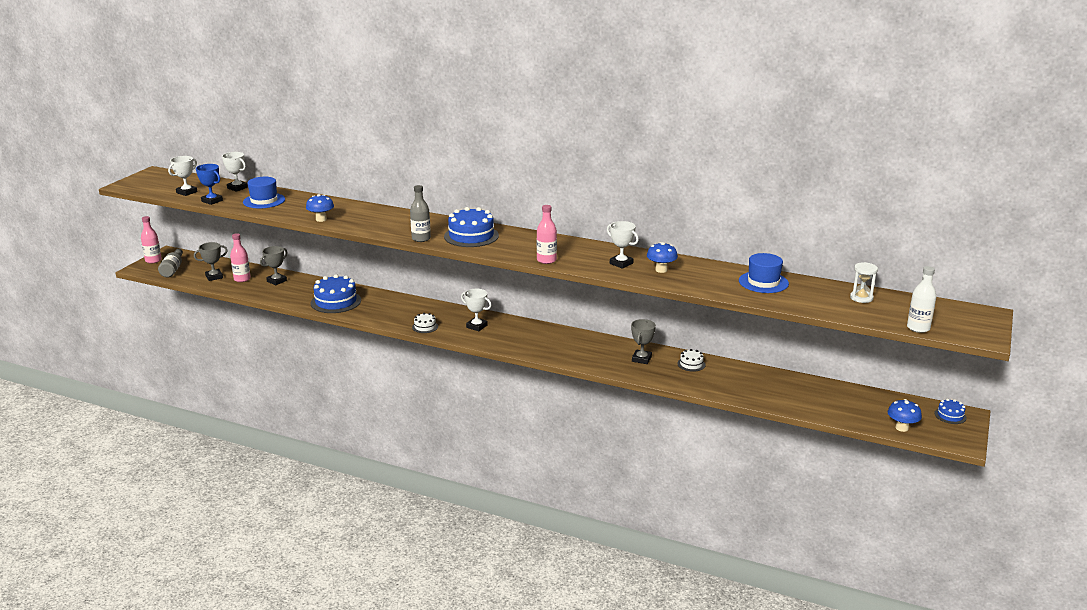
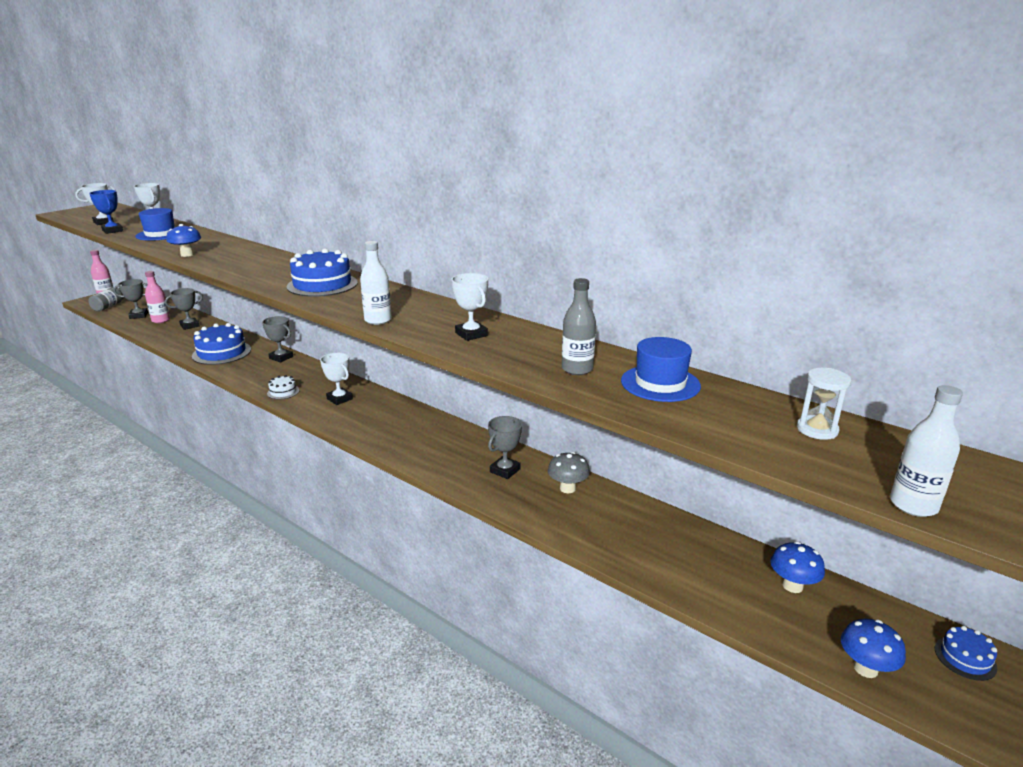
camera: 15 degrees right, 0 degrees up
grey bottle [410,185,431,242] -> grey bottle moved to [562,278,596,375]
pink bottle [537,205,557,264] -> white bottle [360,241,392,325]
blue mushroom [647,242,678,273] -> blue mushroom moved to [770,541,825,593]
white cake [677,349,706,372] -> grey mushroom [548,452,590,493]
none -> grey trophy [262,316,293,362]

